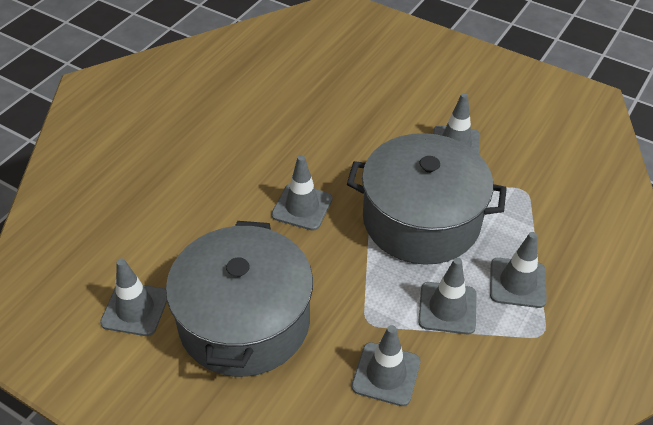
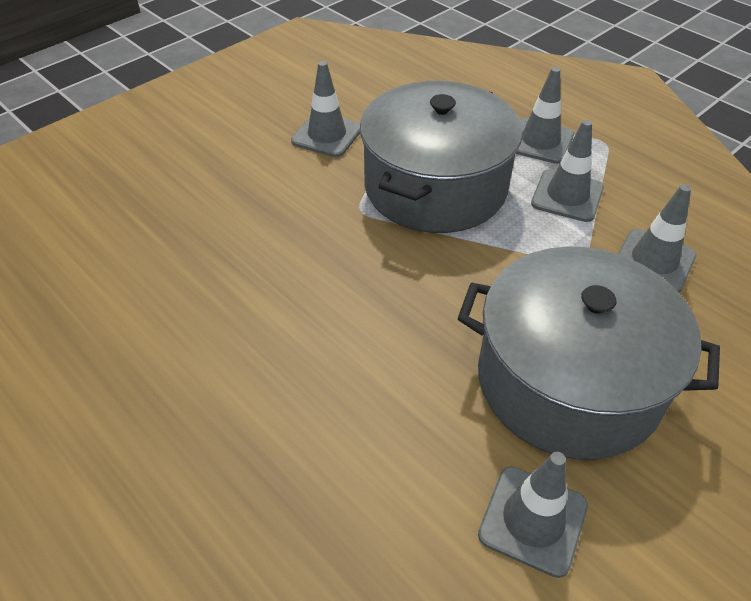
camera: 75 degrees left, 0 degrees up
grey traffic cone [271,155,333,230] -> none

